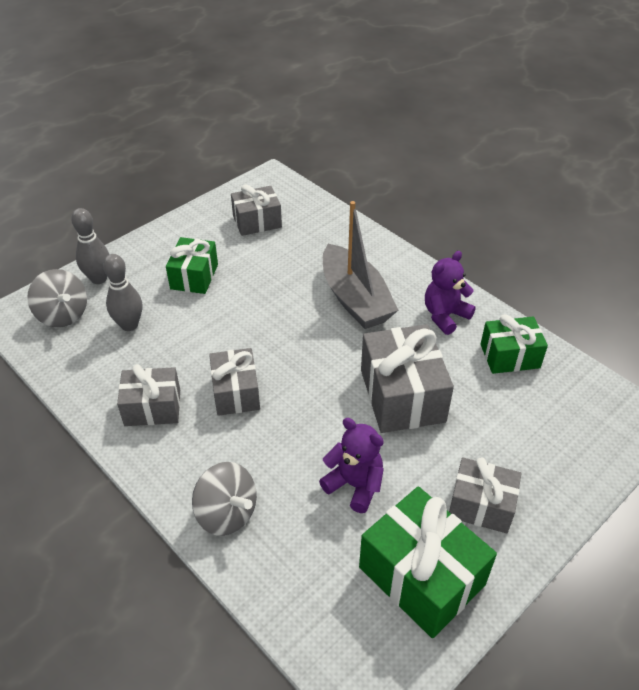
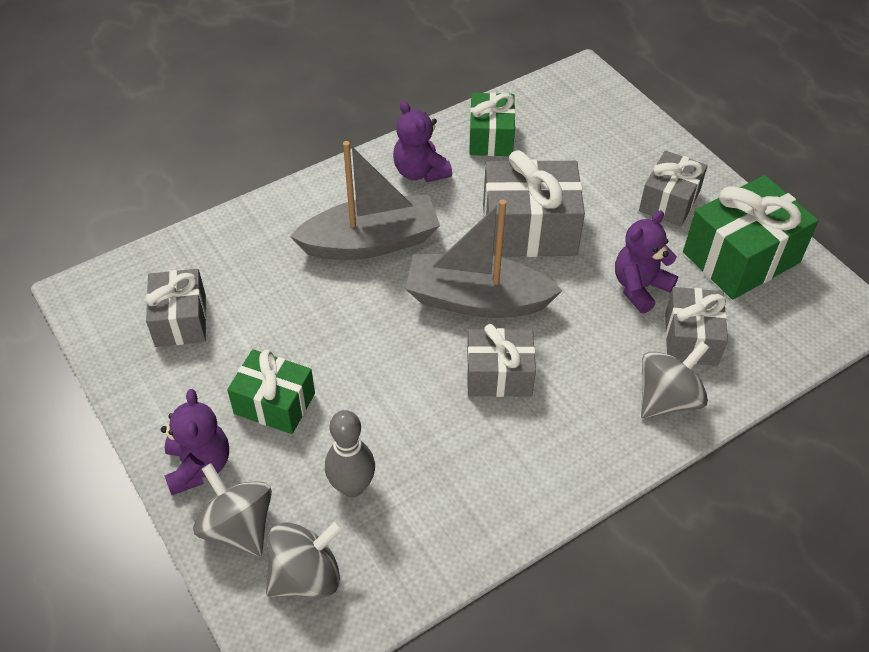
camera: 80 degrees left, 5 degrees up
grey bowling pin [71,208,110,284] -> grey spinning top [193,463,272,557]
grey gift [117,364,180,426] -> grey gift moved to [665,287,728,366]
none -> purple teddy bear [161,389,229,495]
none -> grey boat [405,199,563,318]

